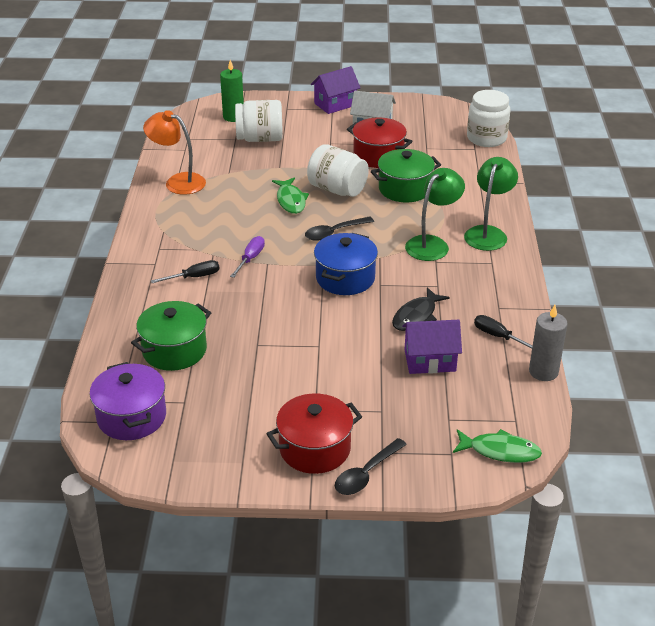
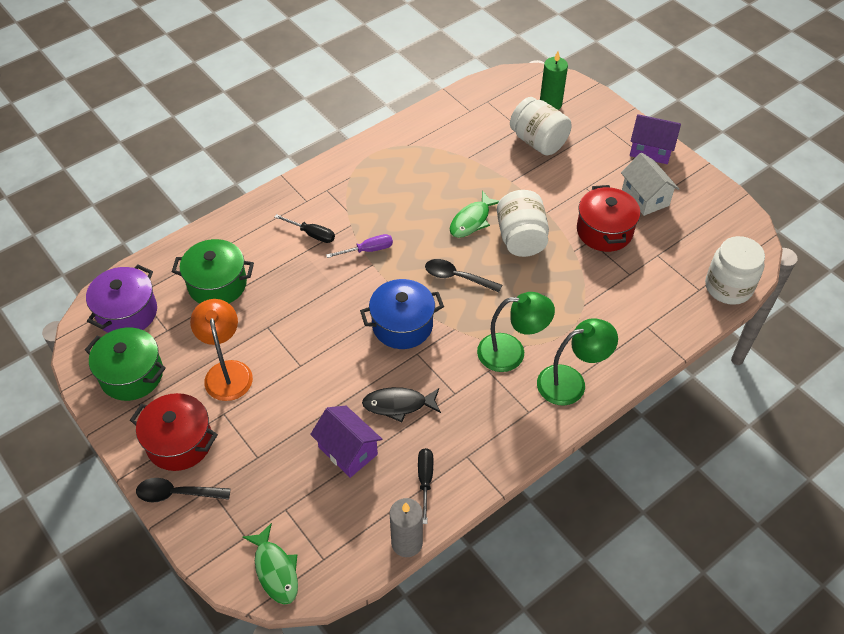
camera: 50 degrees right, 15 degrees up
orange lamp [143,110,206,195] -> orange lamp moved to [190,299,253,401]
green pot [371,149,441,203] -> green pot moved to [85,327,166,401]

